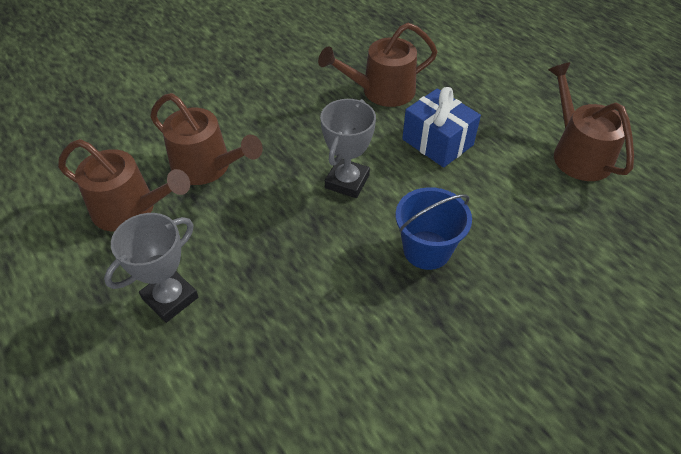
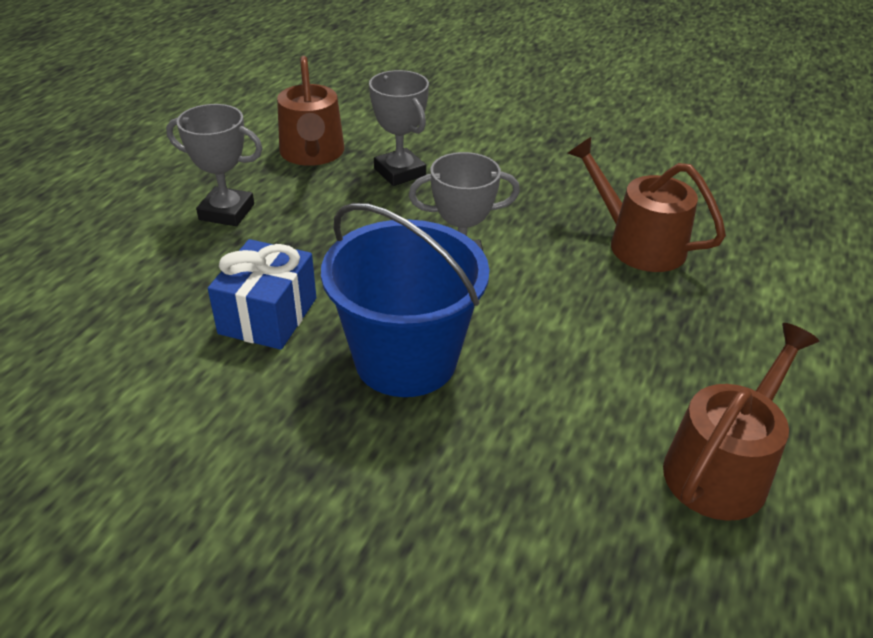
camera: 60 degrees right, 10 degrees down
brown watering can [150,93,263,185] -> grey trophy [369,70,429,186]
blue bucket [395,187,472,270] -> blue bucket [321,203,489,397], size x1.59
blue gift [402,87,481,168] -> blue gift moved to [208,239,317,350]

